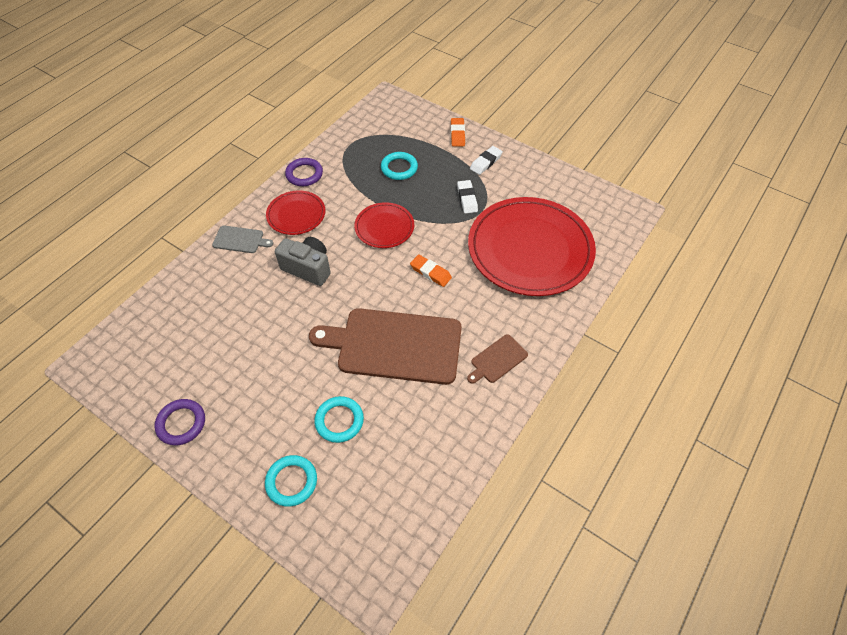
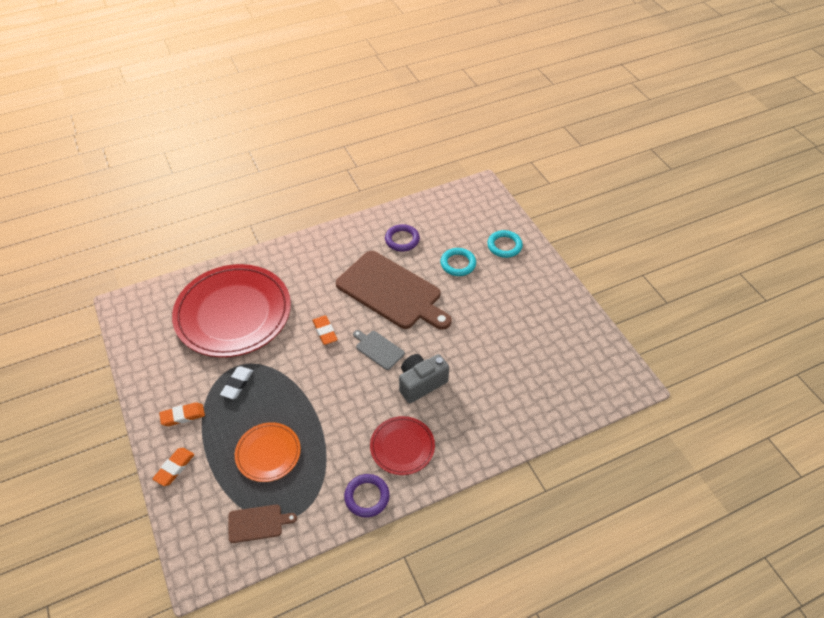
camera: 150 degrees left, 5 degrees down
purple ring [155,399,205,445] -> purple ring moved to [385,224,420,251]
grey cutting board [212,226,273,253] -> grey cutting board moved to [353,330,405,370]
grey camera [275,237,331,286] -> grey camera turned 90 degrees clockwise [399,354,449,403]
red plate [354,202,414,248] -> none
turquoise ring [381,152,418,180] -> orange plate [235,422,301,482]
brown cutting board [467,334,528,384] -> brown cutting board moved to [229,505,297,543]
white eraser [470,146,503,175] -> orange eraser [159,402,205,426]

